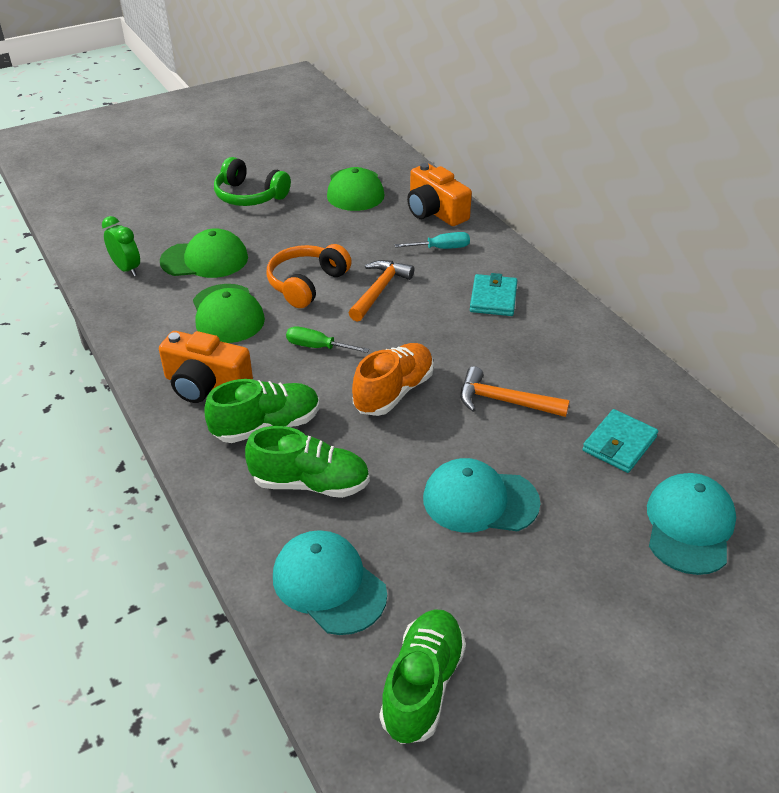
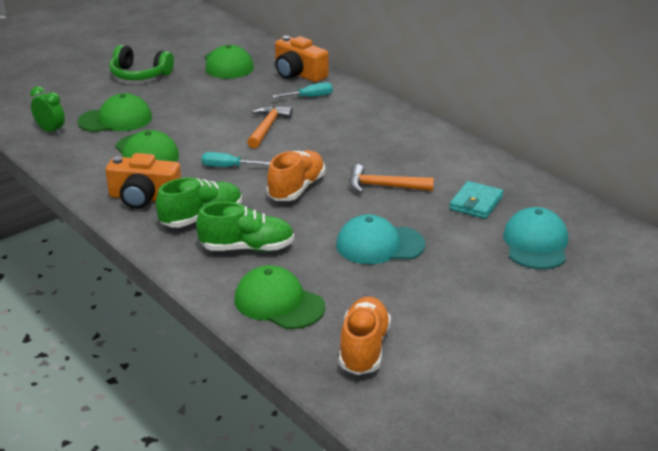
camera: 10 degrees left, 10 degrees down
orange headphones [267,244,352,308] -> none
turquoise cap [273,530,387,635] -> green cap [234,265,325,329]
green screwdriver [286,327,369,353] -> turquoise screwdriver [201,152,270,167]
green shoe [380,609,466,744] -> orange shoe [339,297,391,375]
turquoise wallet [470,273,517,316] -> none

